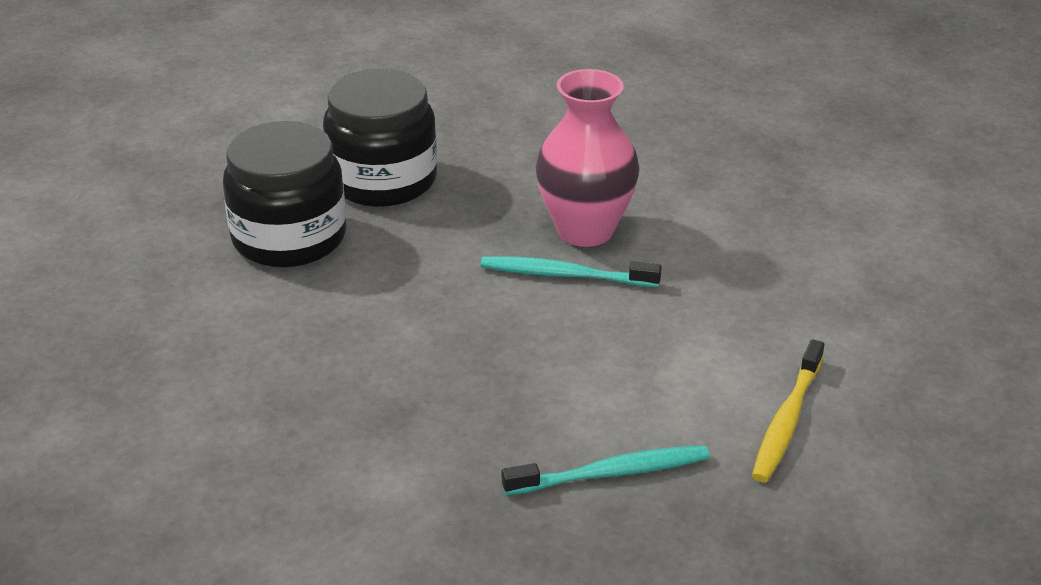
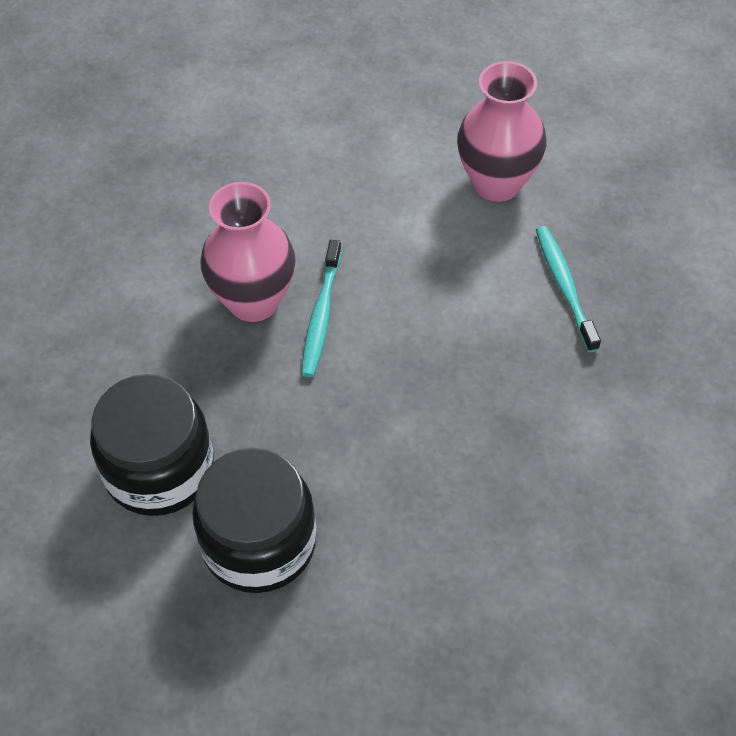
camera: 90 degrees left, 20 degrees up
yellow toothbrush [752,339,824,482] -> pink vase [457,61,547,202]

